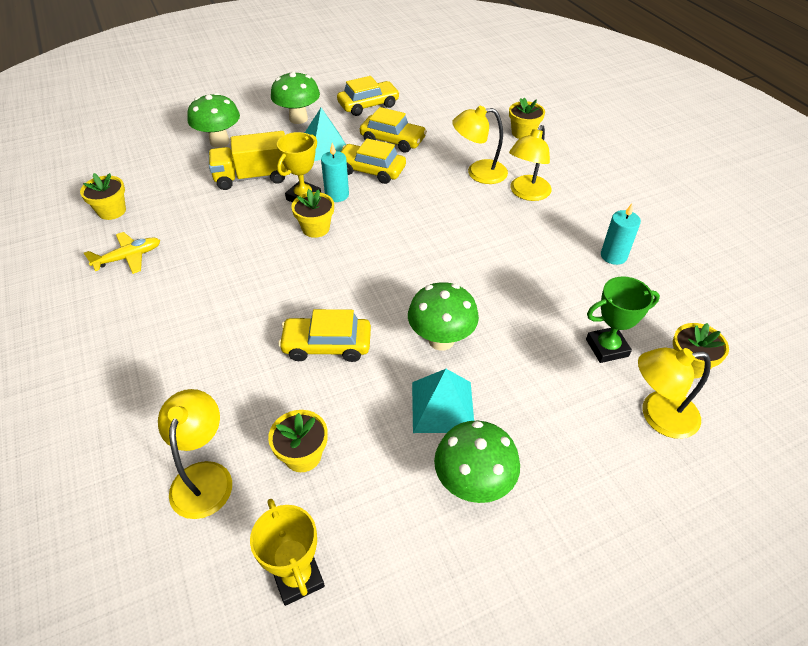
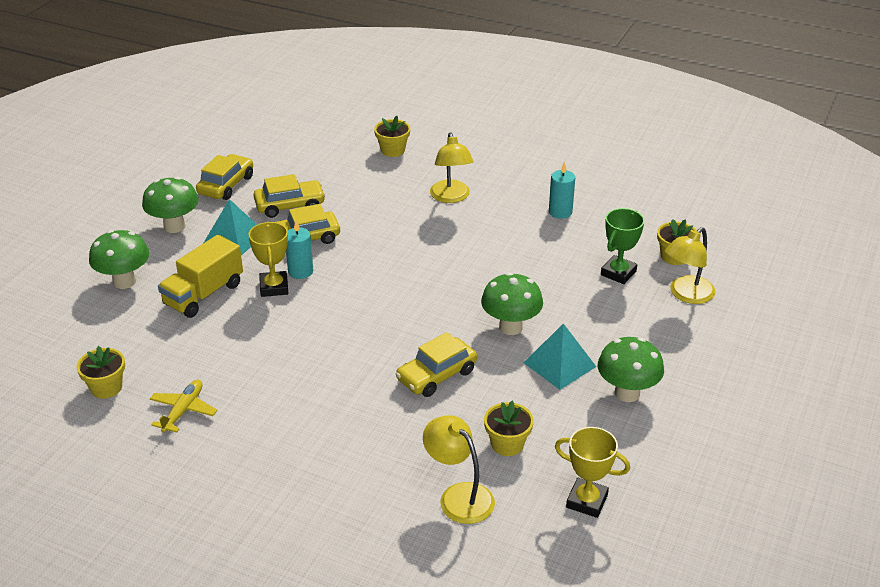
camera: 40 degrees left, 10 degrees down
yellow flower pot [291,189,334,238] -> none
yellow lamp [452,106,508,184] -> none

